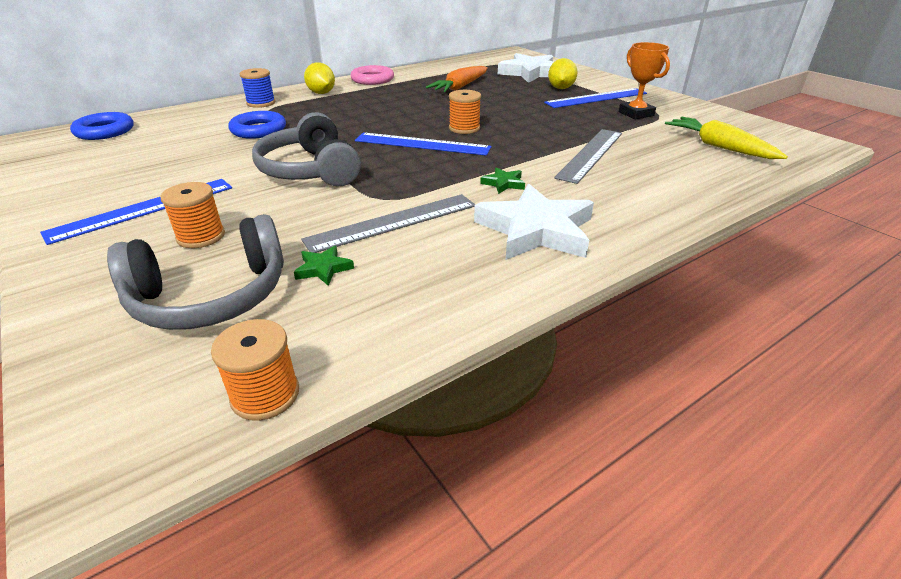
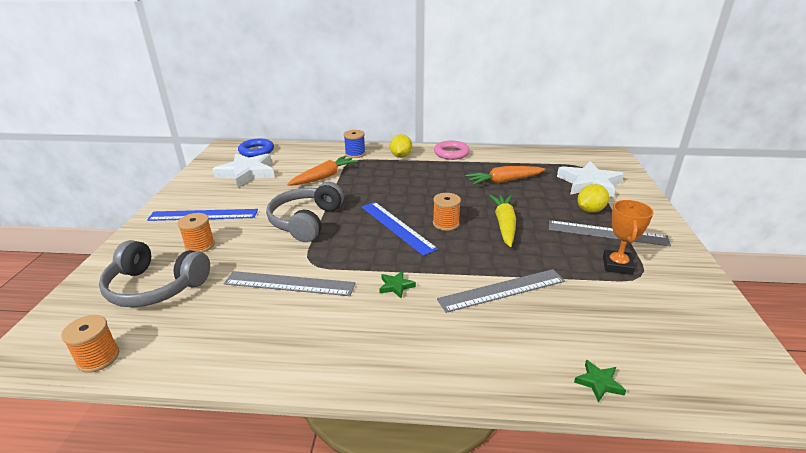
camera: 40 degrees right, 5 degrees down
blue ring [229,111,286,139] -> orange carrot [287,156,358,186]
green star [294,245,354,286] -> green star moved to [574,360,626,402]
white star [474,184,594,260] -> white star moved to [212,153,274,187]
blue ruler [544,88,647,108] -> grey ruler [549,220,671,246]
yellow carrot [665,117,788,159] -> yellow carrot moved to [489,195,516,247]

